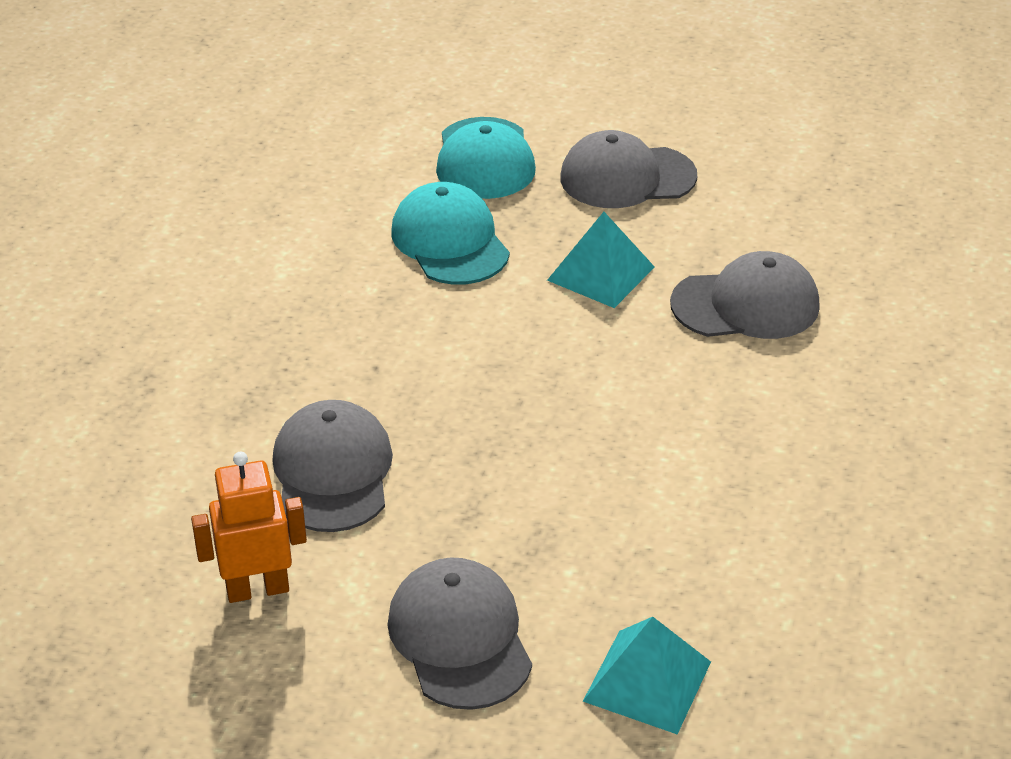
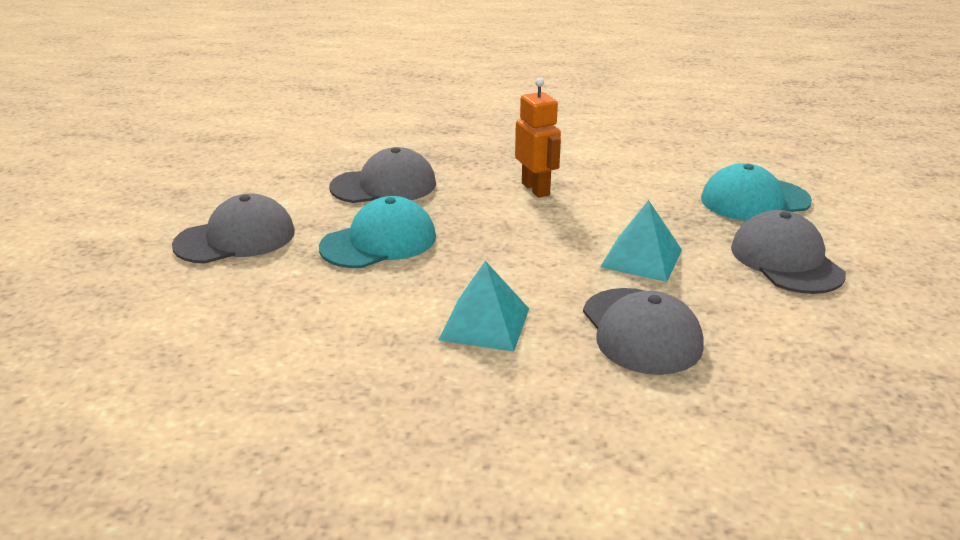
camera: 80 degrees right, 10 degrees down
orange robot [191,452,307,603] -> orange robot moved to [515,78,561,198]
turquoise cap [391,182,510,285] -> turquoise cap moved to [319,196,436,268]
turquoise pyramid [583,617,711,734] -> turquoise pyramid moved to [439,261,529,352]

